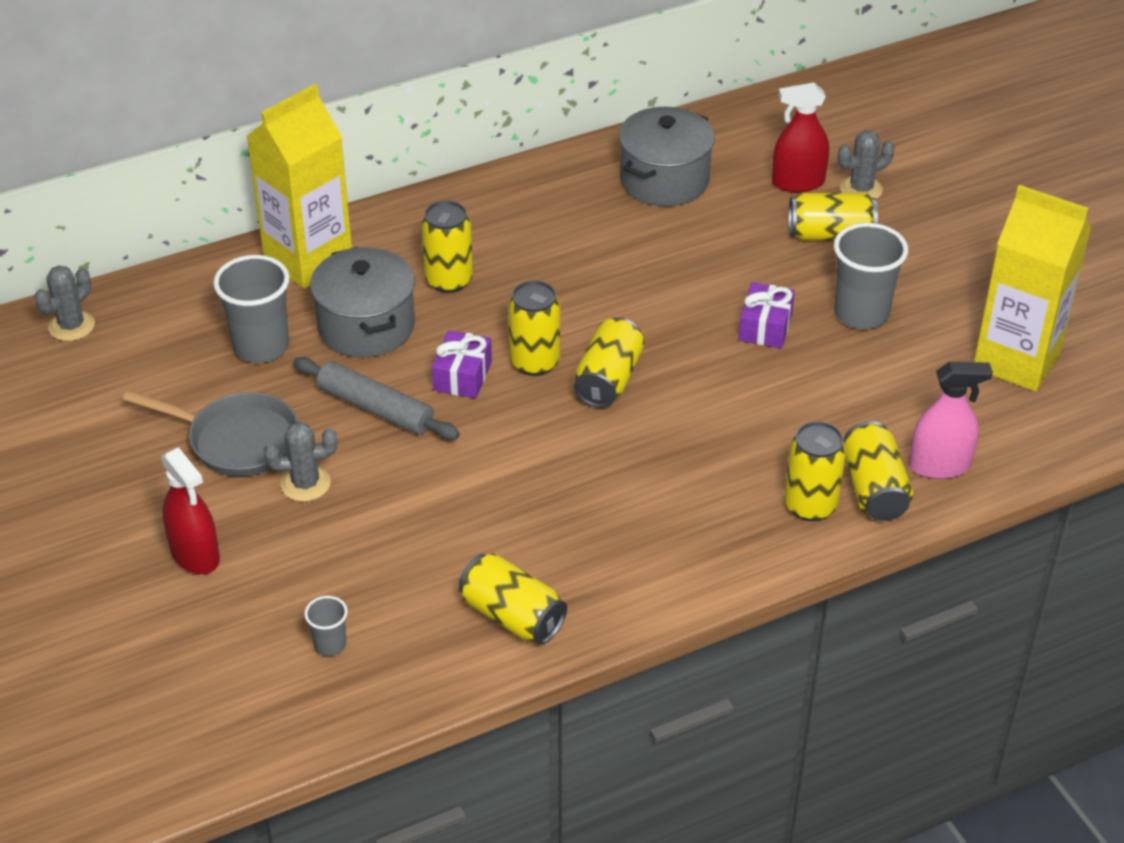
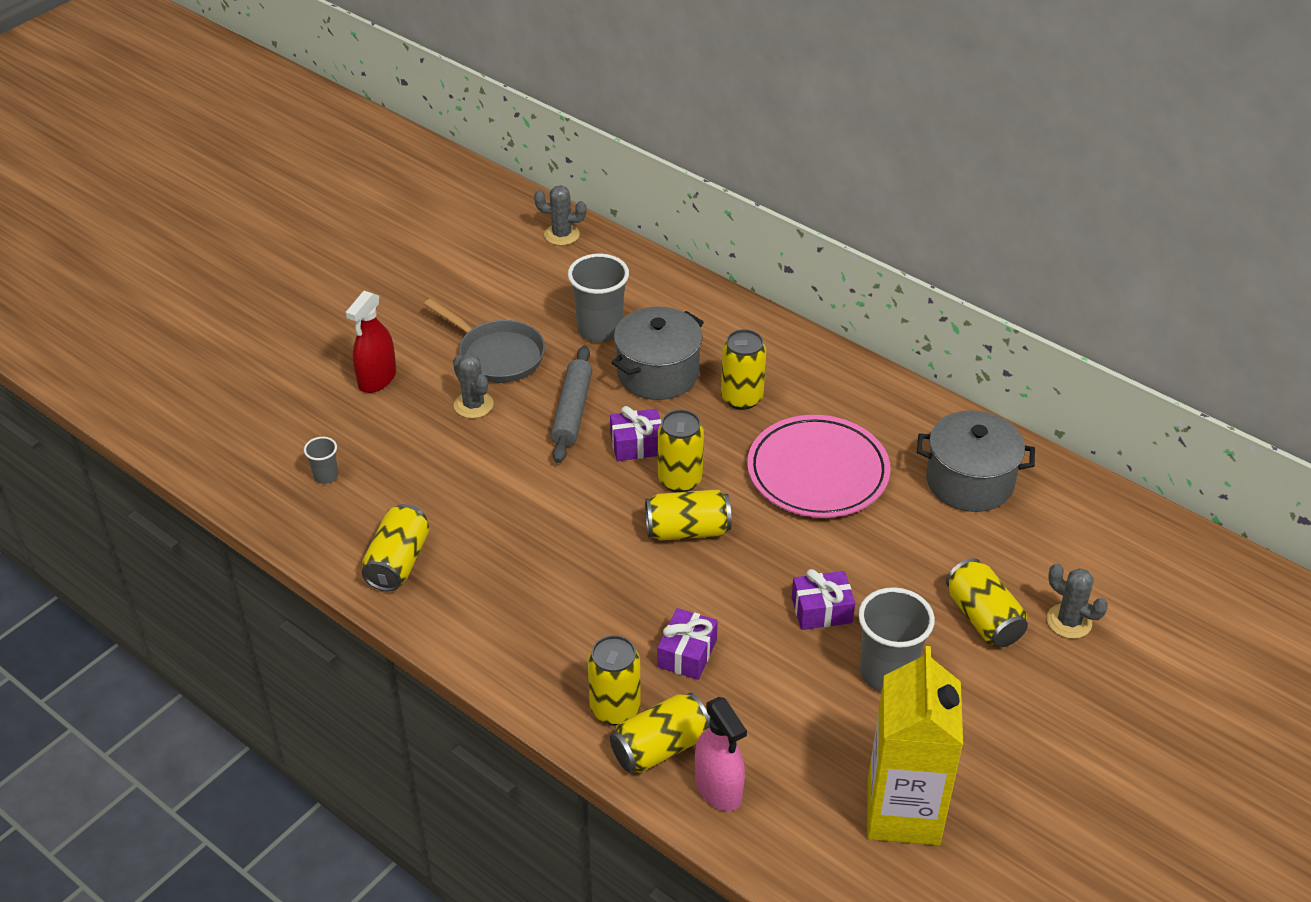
camera: 65 degrees right, 0 degrees up
grey pan [122,390,298,476] -> grey pan turned 45 degrees counterclockwise [424,298,545,383]
yellow carton [246,84,352,289] -> none
red spray bottle [772,83,829,193] -> none
none -> purple gift [657,608,718,680]
none -> pink plate [747,415,890,518]

